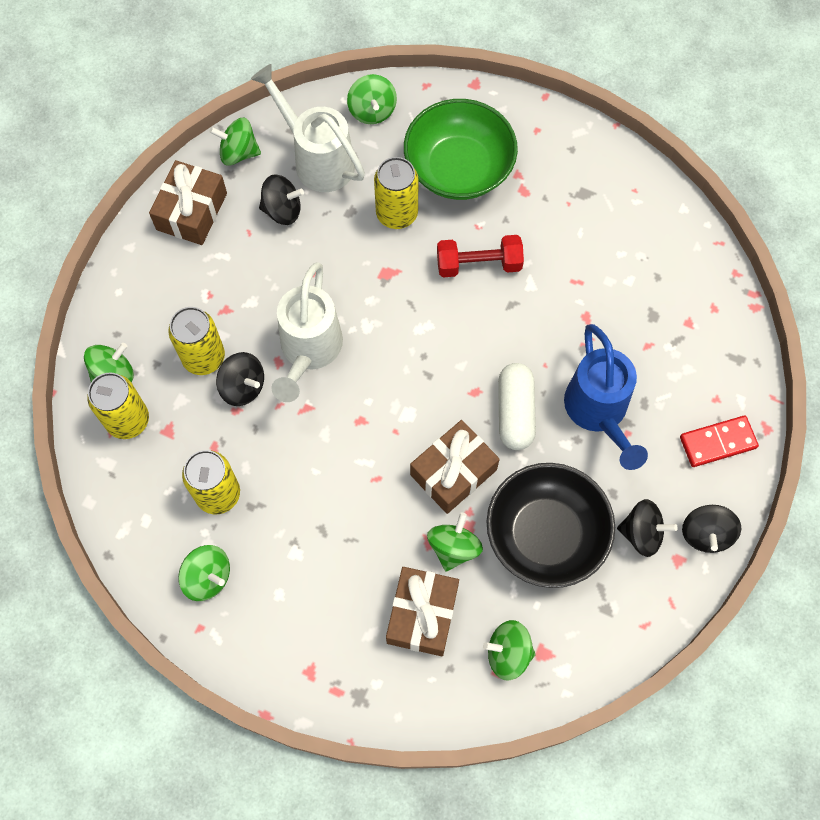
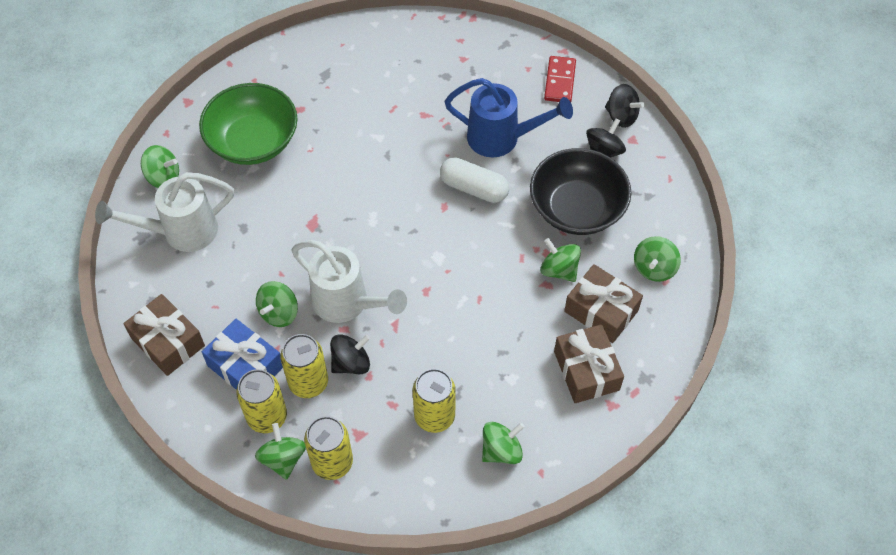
camera: 65 degrees left, 10 degrees down
green spinning top [209,118,261,166] -> green spinning top moved to [256,281,298,327]
black spinning top [259,174,304,225] -> none
yellow can [374,157,419,229] -> yellow can moved to [236,369,287,433]
brown gift [410,420,500,514] -> brown gift moved to [554,324,624,403]
red dumbbell [437,235,524,277] -> none
none -> blue gift [202,319,283,390]

